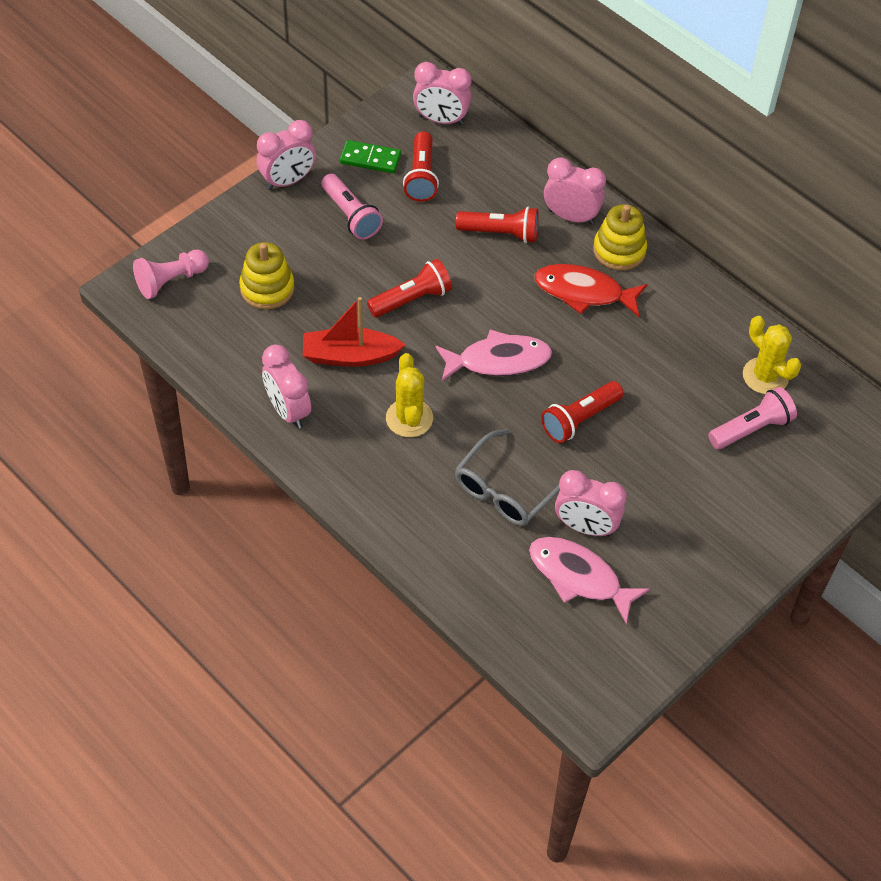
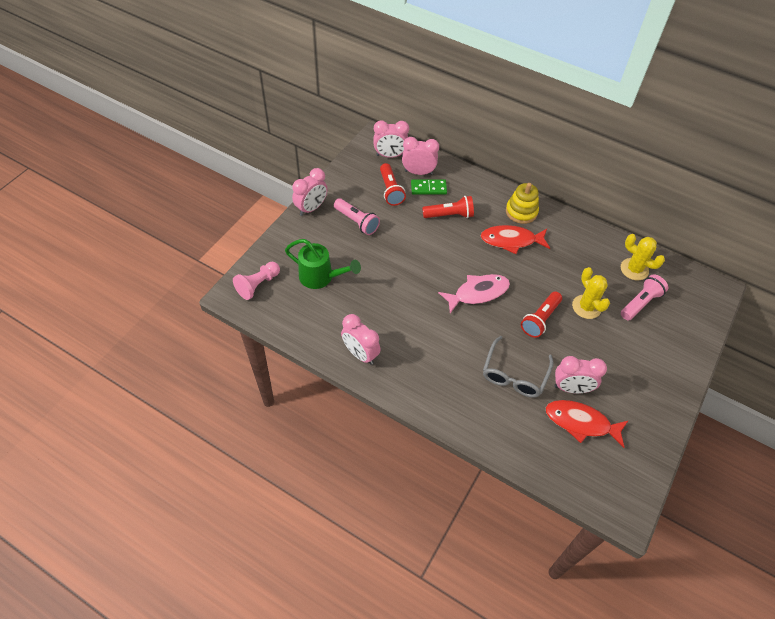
camera: 15 degrees left, 0 degrees up
yellow stacking toy [239,242,295,309] -> green watering can [285,239,361,289]
red boat [303,297,406,367] -> none
green domino [340,140,401,174] -> green domino moved to [411,179,447,195]
red flashlight [367,259,452,317] -> none
yellow cactus [386,353,433,437] -> yellow cactus moved to [572,267,610,319]
pink fish [529,537,650,624] -> red fish [546,400,629,448]
pink clock [544,157,606,225] -> pink clock moved to [402,137,439,175]

